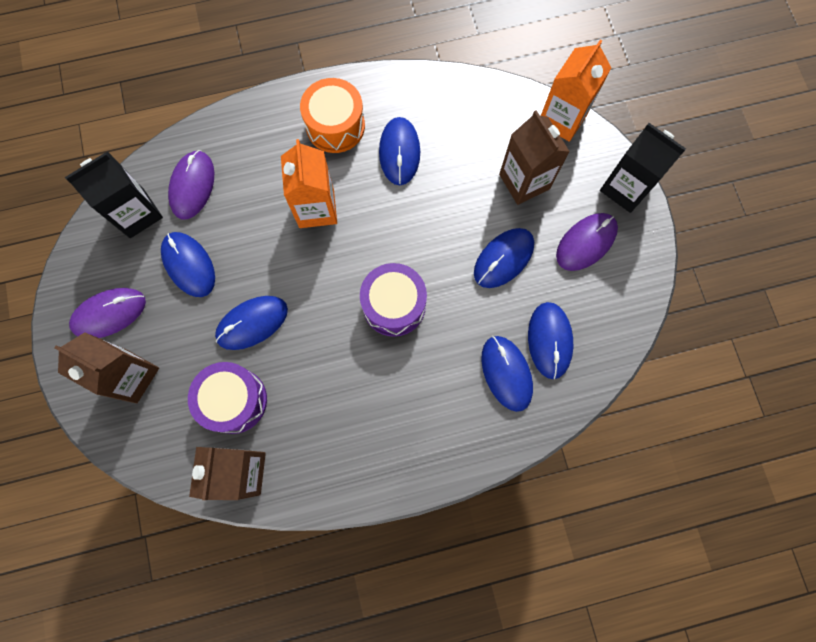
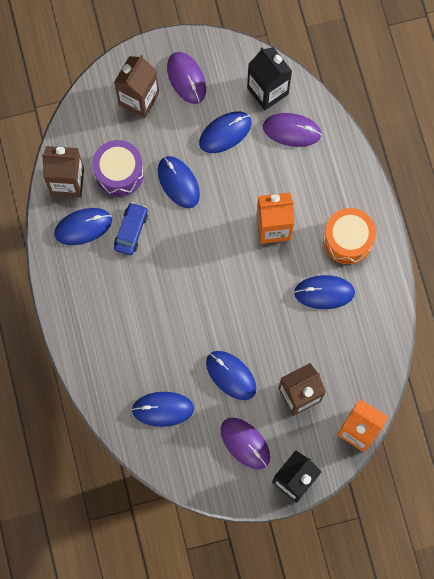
camera: 90 degrees right, 0 degrees up
purple drum [360,263,427,337] -> none
blue mouse [481,336,533,412] -> blue mouse moved to [54,208,112,245]
none -> blue car [114,202,148,255]

